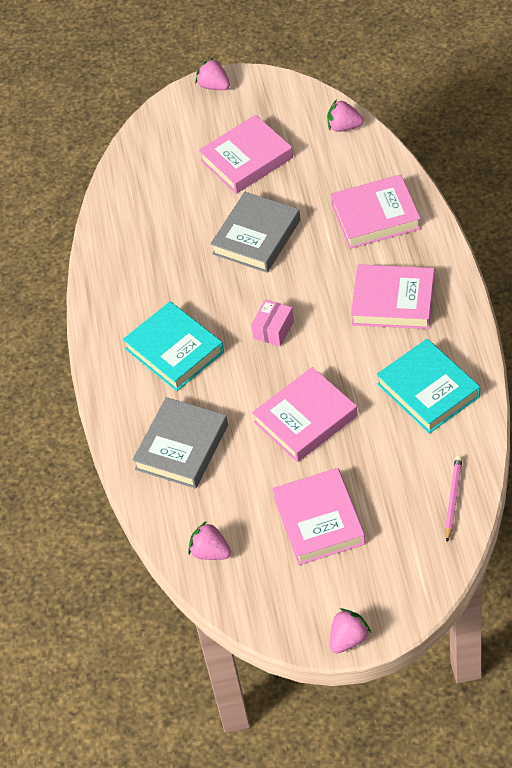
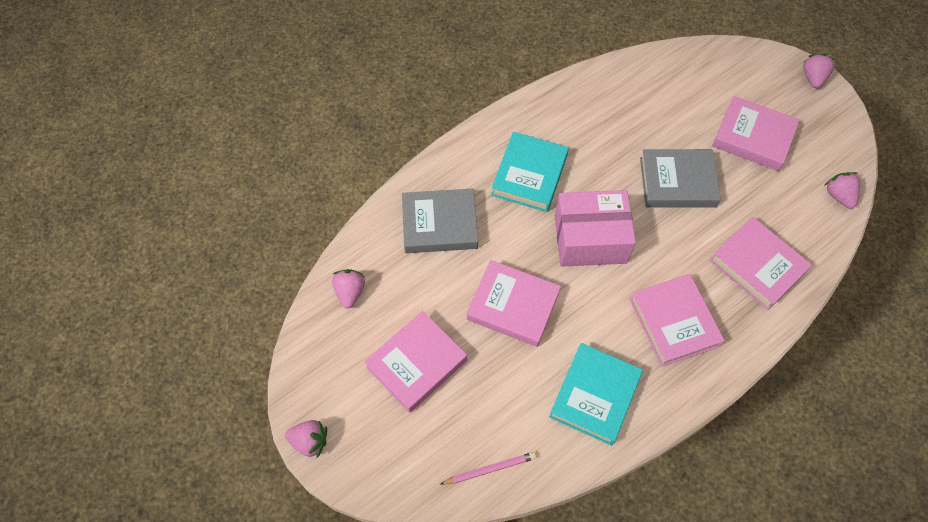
camera: 55 degrees right, 10 degrees up
pink box [251,299,294,347] -> pink box [555,190,636,267], size x2.07

